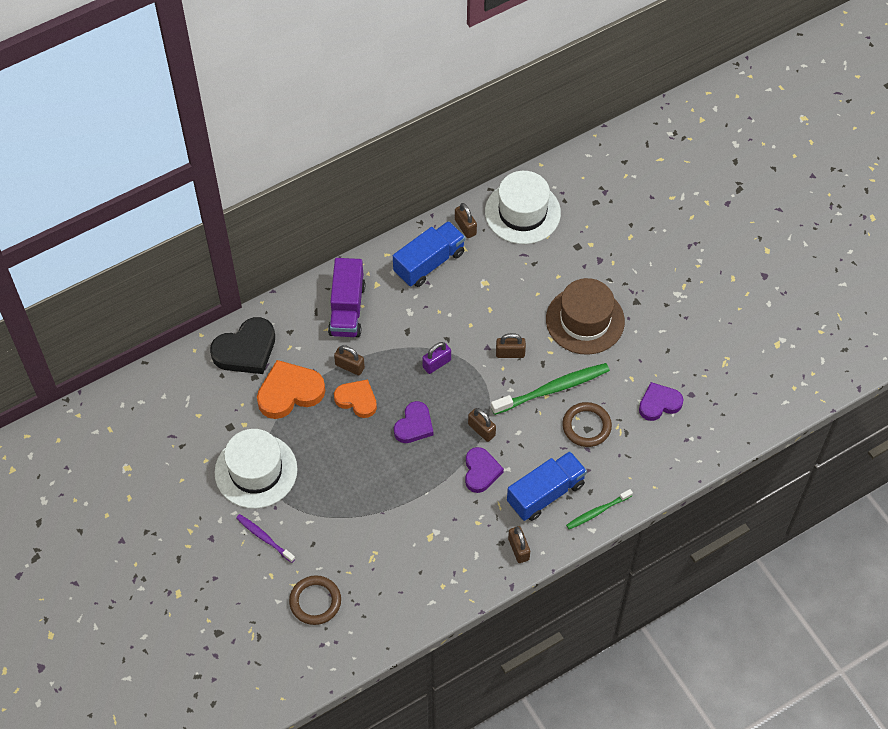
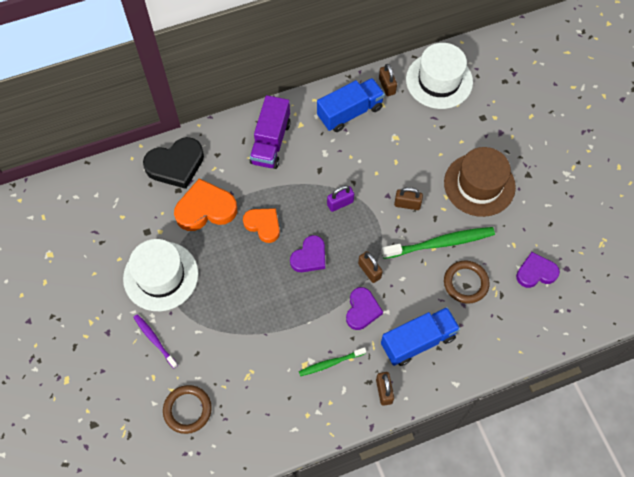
camera: 10 degrees right, 5 degrees up
brown padlock [334,345,365,375] -> none
green toothbrush [566,489,633,529] -> green toothbrush moved to [299,347,366,376]

